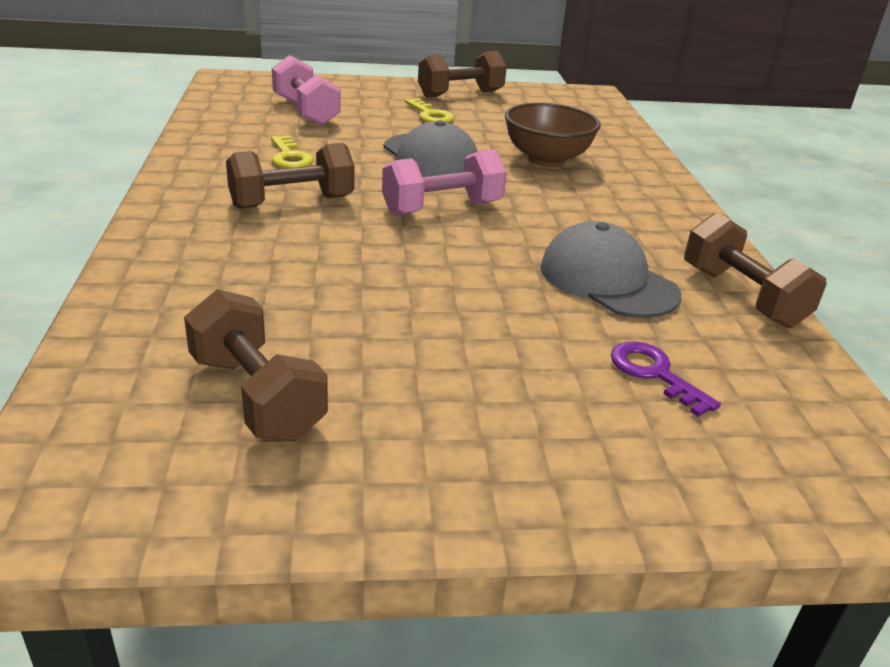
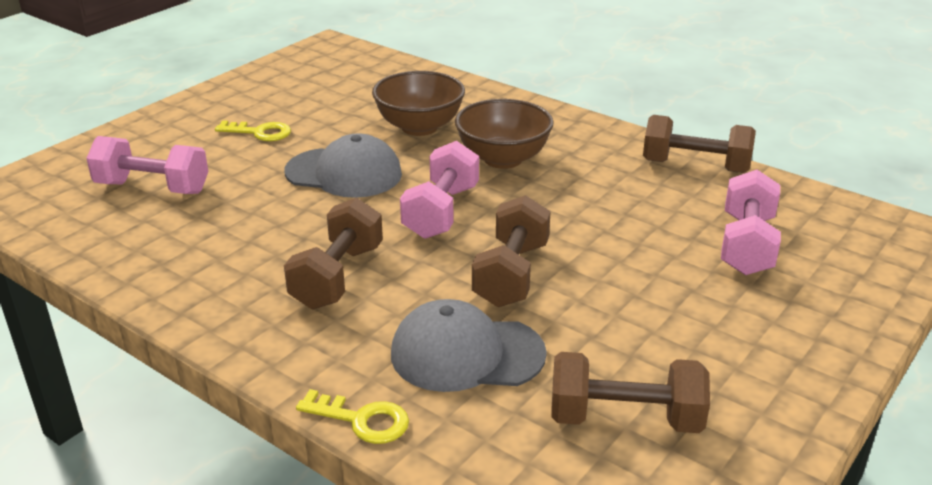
camera: 45 degrees left, 0 degrees up
yellow key [271,136,313,168] -> yellow key moved to [296,389,409,444]
brown dumbbell [418,51,507,98] -> brown dumbbell moved to [472,195,551,307]
grey cap [540,221,681,318] -> grey cap moved to [391,299,547,392]
purple key [611,341,721,417] -> pink dumbbell [721,170,781,275]
none -> brown bowl [455,99,554,169]

